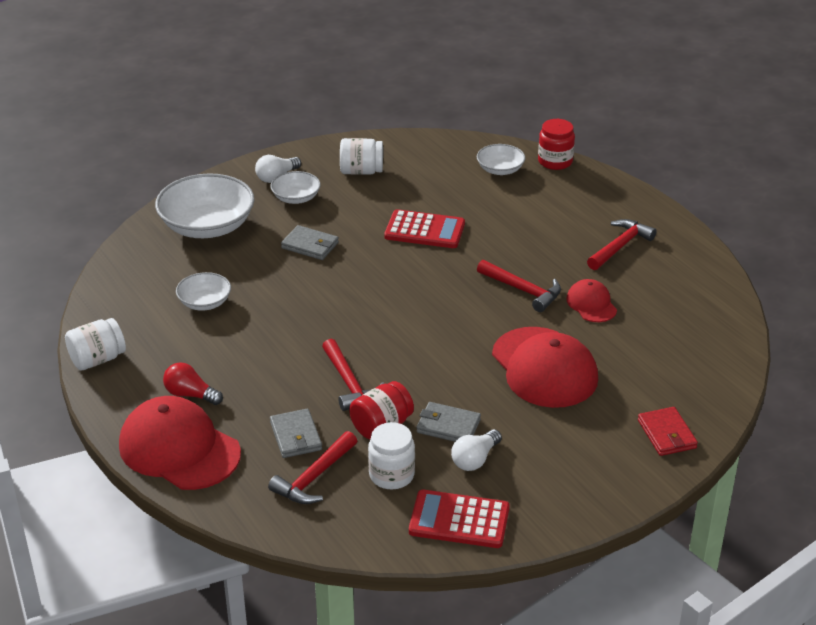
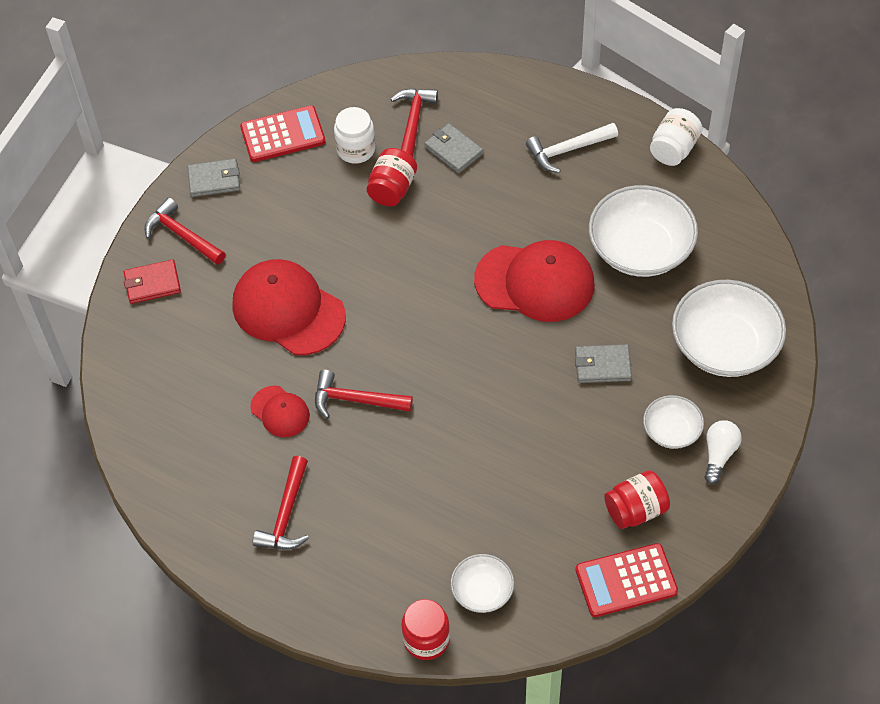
camera: 155 degrees right, 20 degrees up
red cap [119,396,241,490] -> red cap moved to [474,240,595,322]
red light bulb [163,362,223,405] -> white hammer [526,123,618,173]
white bowl [176,272,231,311] -> white bowl [589,185,698,277], size x1.91
red hammer [322,339,385,411] -> red hammer moved to [144,198,225,265]
white jar [340,138,383,175] -> red jar [604,470,670,529]
red calculator [384,209,465,248] -> red calculator moved to [575,543,678,617]
grey wallet [416,402,481,442] -> grey wallet moved to [187,158,240,197]
white light bulb [451,429,502,471] -> none
red wallet [638,407,698,456] -> red wallet turned 60 degrees counterclockwise [124,259,181,304]

